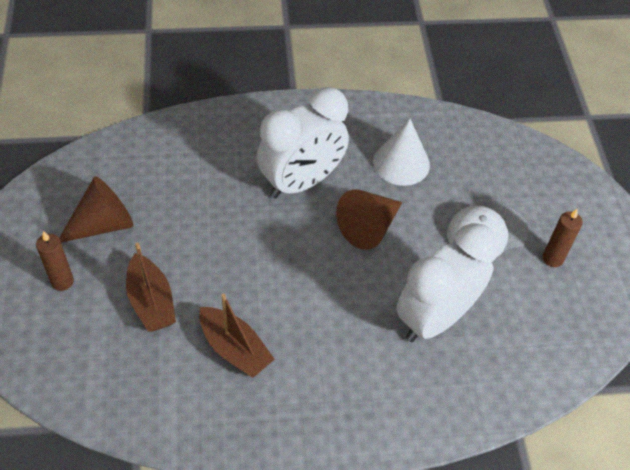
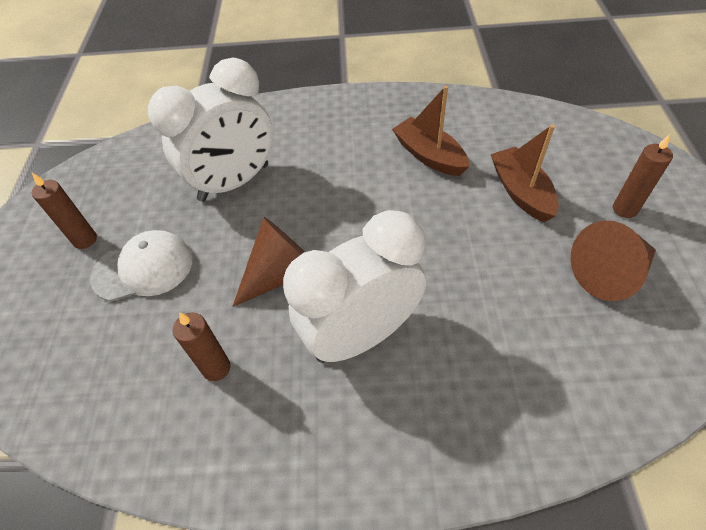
camera: 170 degrees left, 0 degrees up
white cone [373,119,430,186] -> brown candle [173,312,230,381]

